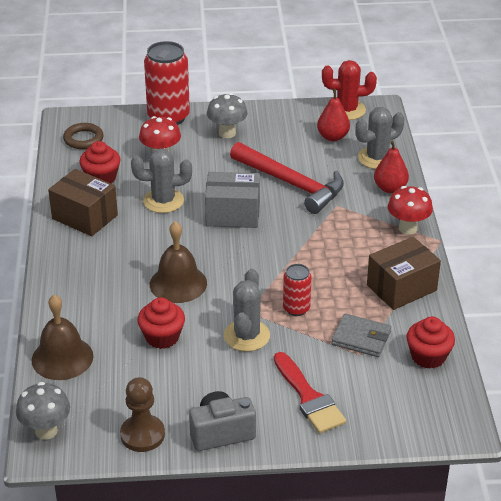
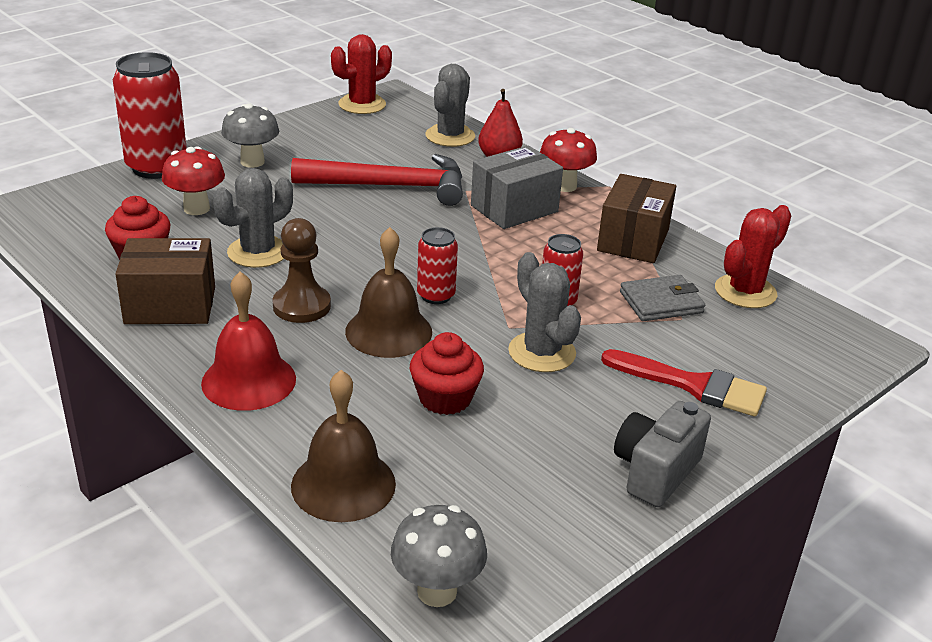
camera: 40 degrees left, 5 degrees down
brown ring [63,123,104,149] -> none
brown pawn [120,377,165,452] -> brown pawn moved to [272,218,331,323]
grey box [205,172,260,228] -> grey box moved to [471,146,563,229]
red pear [317,89,350,141] -> none
red cupcake [406,317,455,369] -> red cactus [715,205,791,308]
none -> red bell [201,272,296,411]
none -> red can [417,227,458,304]

